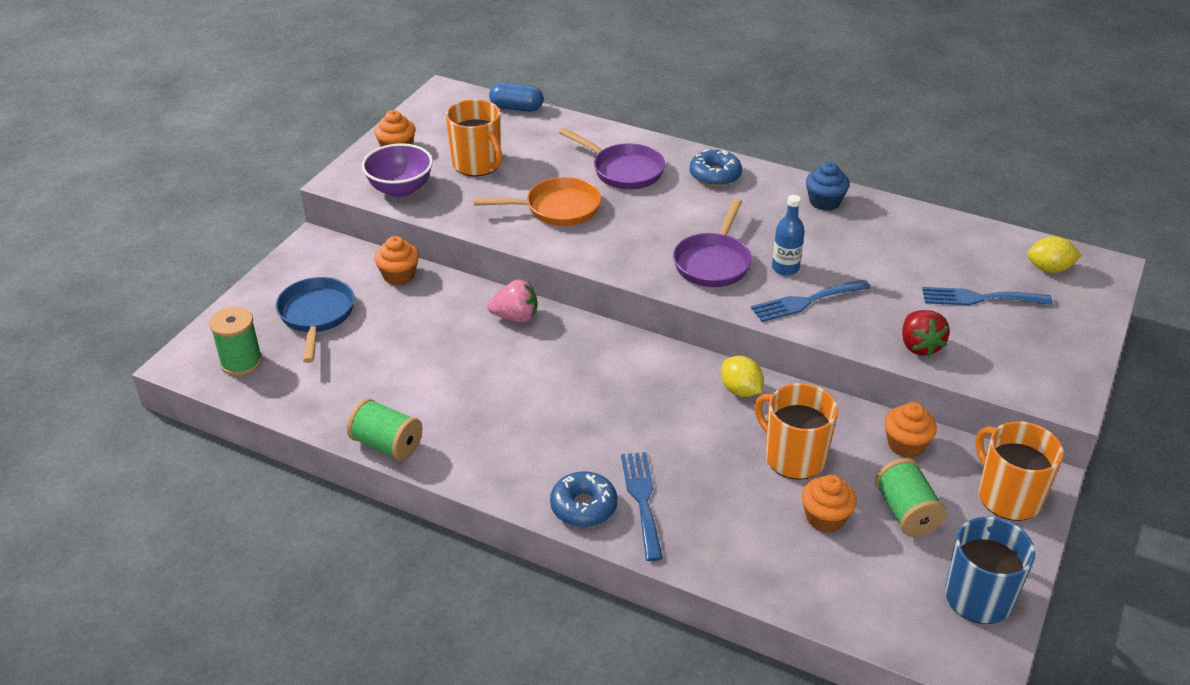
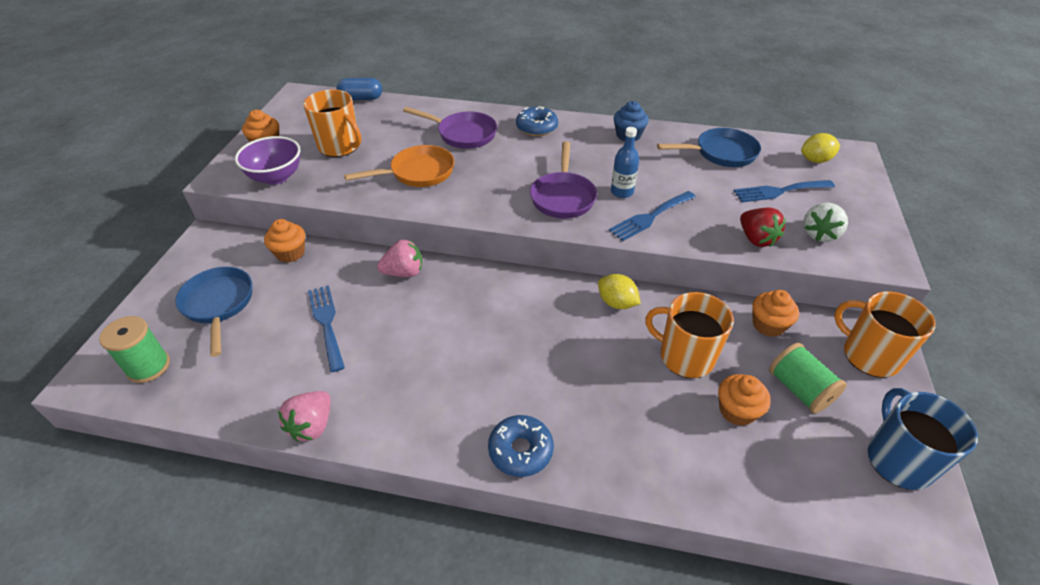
camera: 15 degrees left, 5 degrees up
green spool [347,398,422,461] -> pink strawberry [278,391,331,442]
blue fork [621,452,663,561] -> blue fork moved to [308,285,345,372]
none -> blue pan [657,128,761,167]
none -> white strawberry [803,203,848,242]

